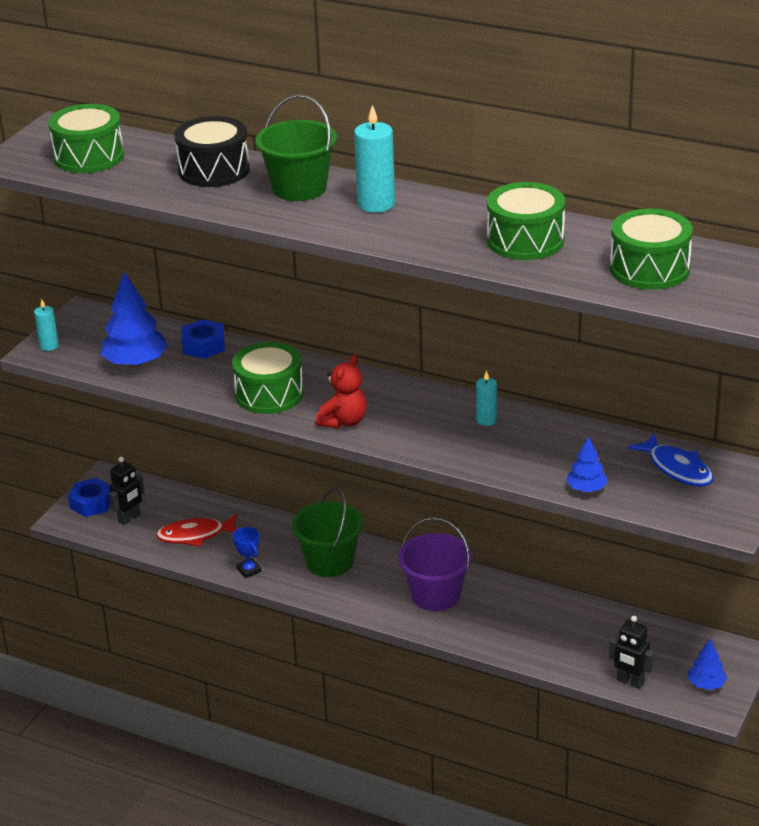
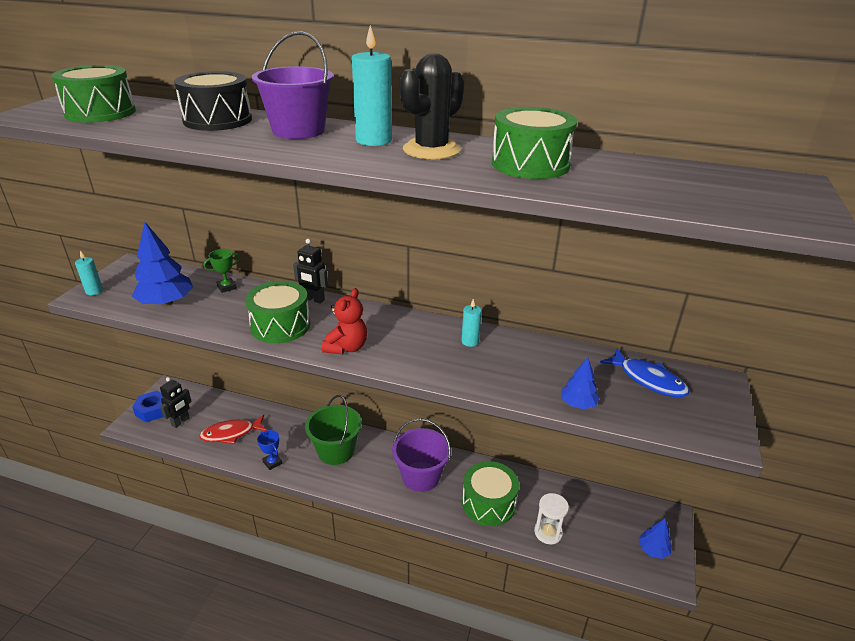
camera: 10 degrees left, 0 degrees up
blue nut [181,319,225,359] -> green trophy [203,249,240,293]
green bucket [255,94,337,201] -> purple bucket [252,31,333,139]
black robot [609,616,654,689] -> black robot moved to [293,239,328,304]
green drum [610,209,693,290] -> green drum moved to [462,461,519,526]
none -> black cactus [399,53,464,160]
none -> white hourglass [534,493,569,544]

